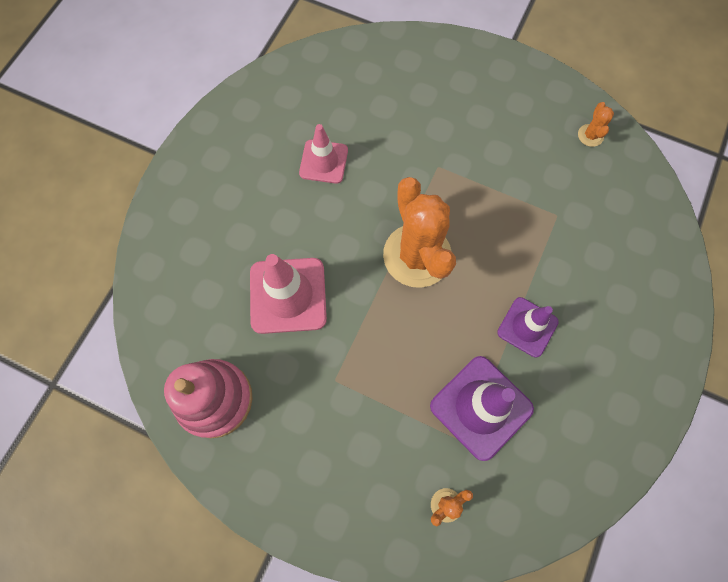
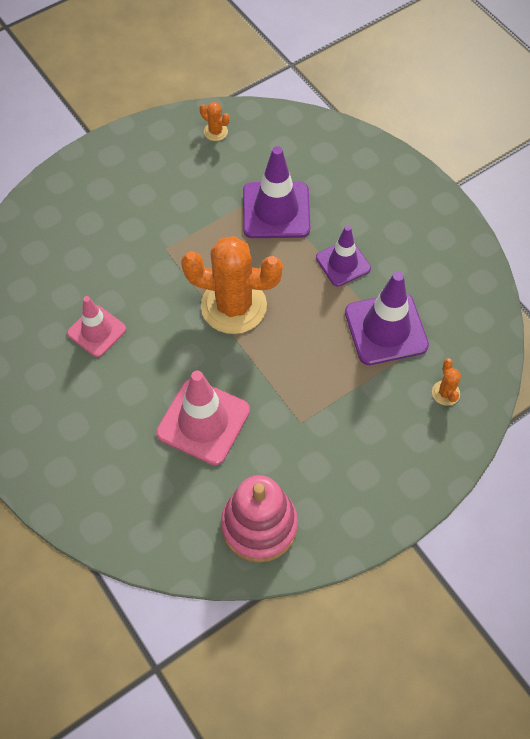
camera: 60 degrees left, 10 degrees down
none -> purple traffic cone [243,146,310,238]

